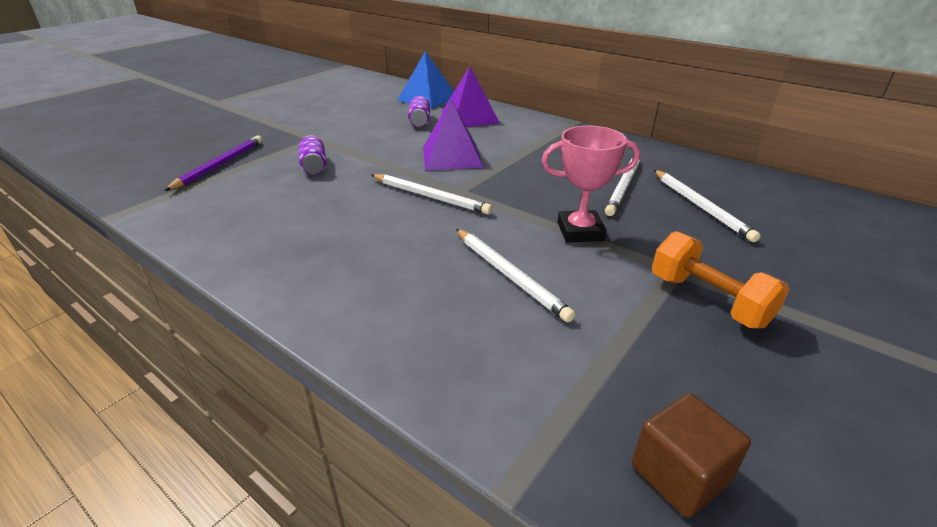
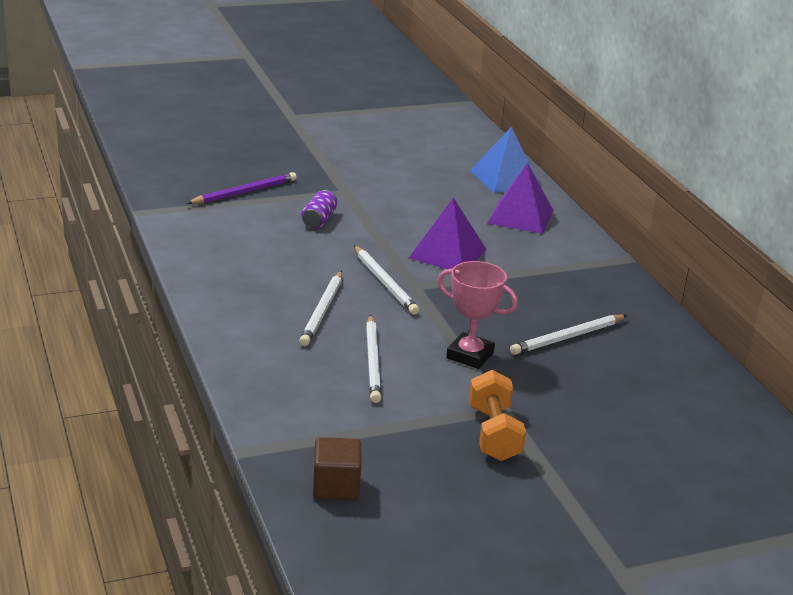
camera: 30 degrees right, 5 degrees down
purple can [408,96,430,127] -> none
white pencil [654,170,761,242] -> white pencil moved to [299,271,342,346]

